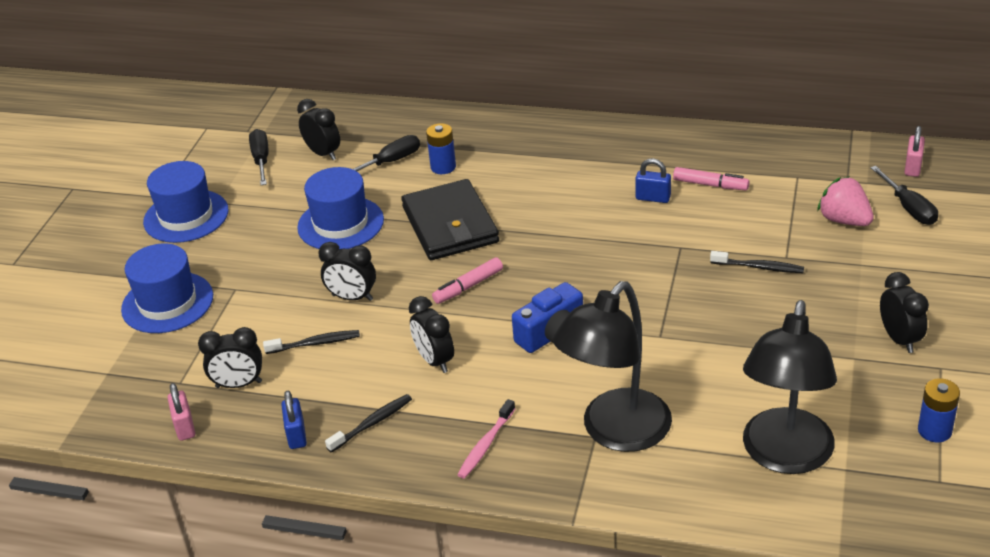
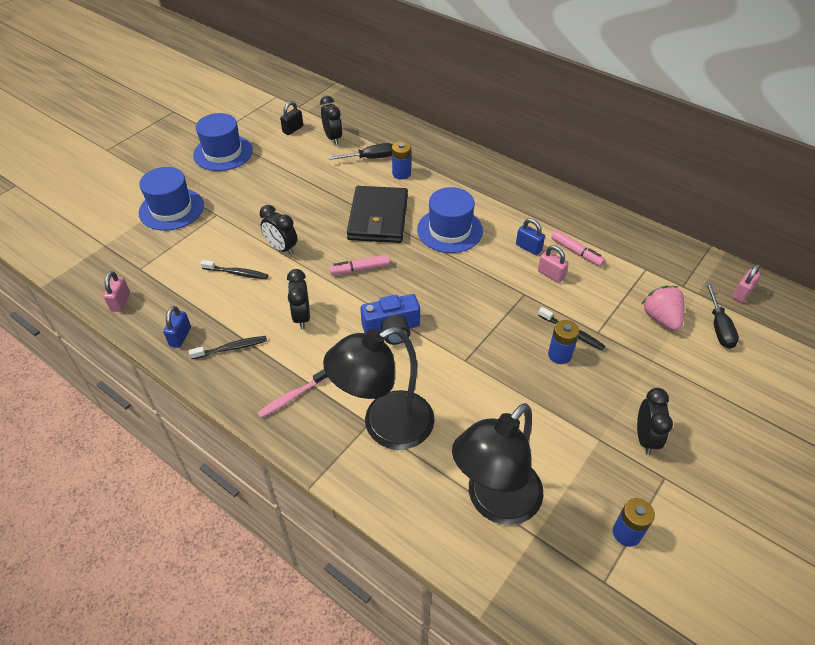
camera: 20 degrees right, 10 degrees up
black clock [198,327,262,388] -> none
black screwdriver [249,129,269,185] -> black padlock [280,101,303,135]
blue hat [297,167,384,249] -> blue hat moved to [417,187,483,253]
none -> pink padlock [538,245,568,283]
none -> blue battery [548,320,579,364]

